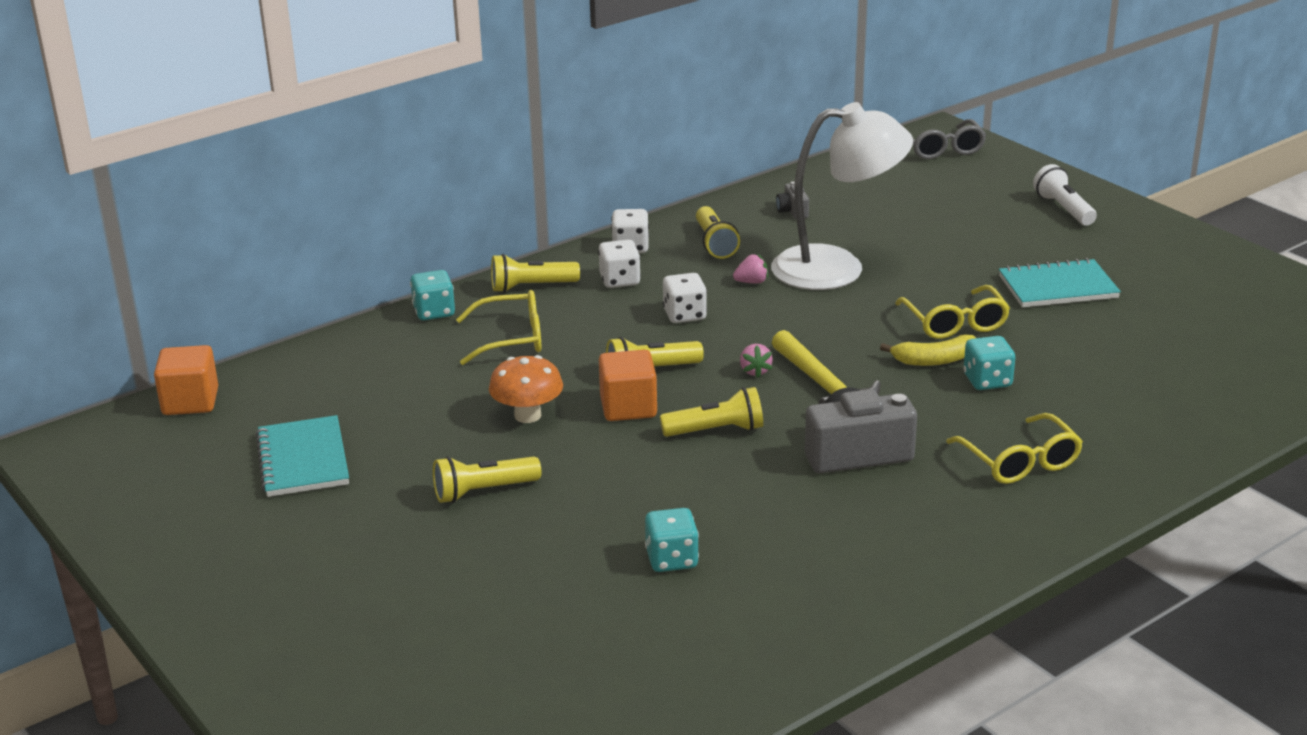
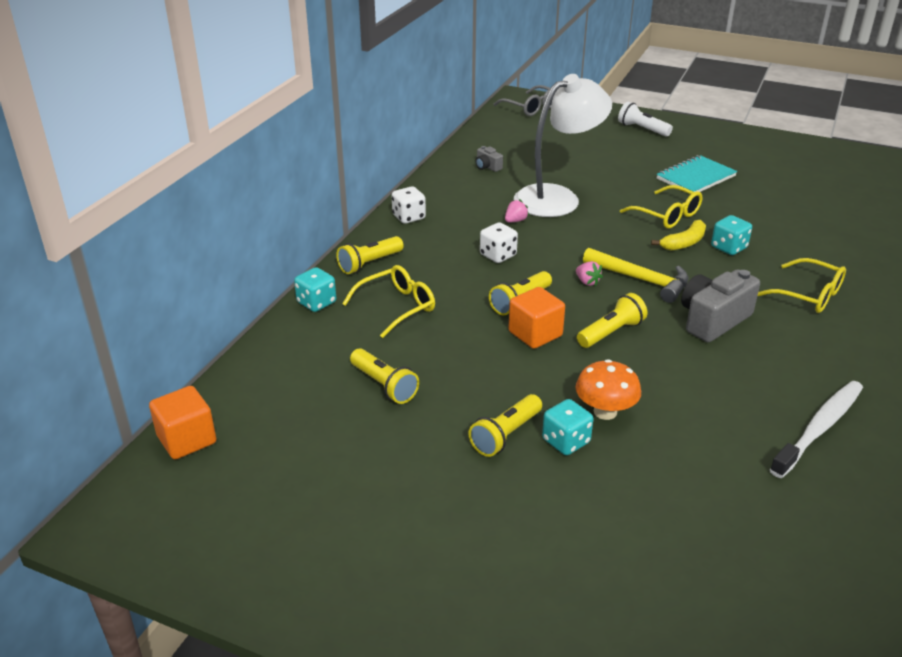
camera: 30 degrees left, 5 degrees up
turquoise notebook [255,415,349,497] -> none
orange mushroom [489,355,563,423] -> orange mushroom moved to [575,359,641,420]
white dice [598,240,641,288] -> none
turquoise dice [645,508,699,572] -> turquoise dice moved to [542,399,593,455]
yellow flashlight [696,206,740,259] -> yellow flashlight moved to [350,348,419,404]
none -> white toothbrush [770,381,863,478]

